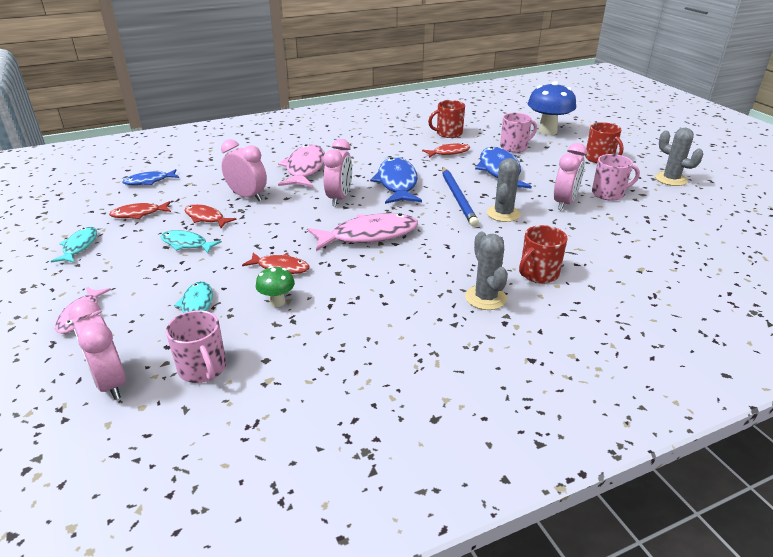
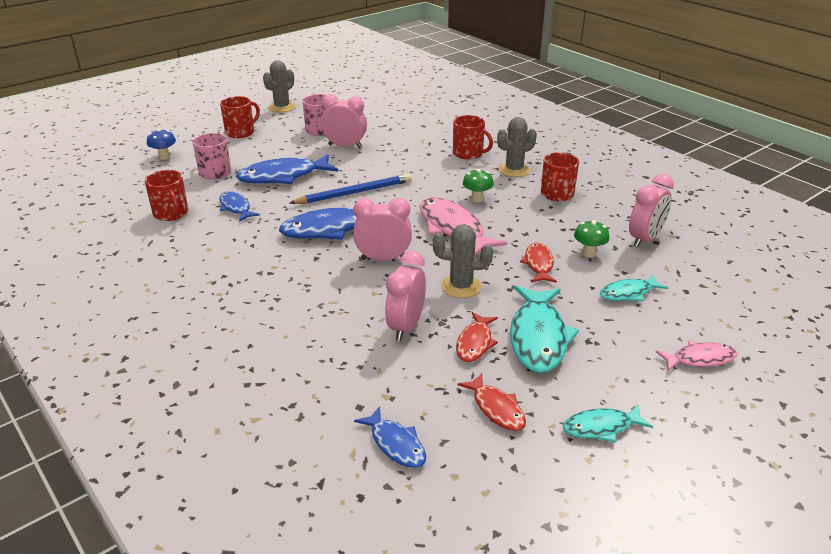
camera: 105 degrees left, 0 degrees up
pink clock [68,300,126,400] -> pink clock moved to [629,174,674,248]
turquoise fish [161,230,222,253] -> turquoise fish [510,286,579,373], size x1.77
pink mug [166,310,226,383] -> none
pink fish [278,144,325,187] -> none
red fish [422,143,470,158] -> blue fish [219,191,260,222]
grey cactus [487,158,521,222] -> grey cactus moved to [433,224,493,298]
blue mushroom [528,81,576,135] -> blue mushroom [147,129,176,160], size x0.51
none -> green mushroom [463,169,494,203]
none -> red mug [541,152,579,201]

